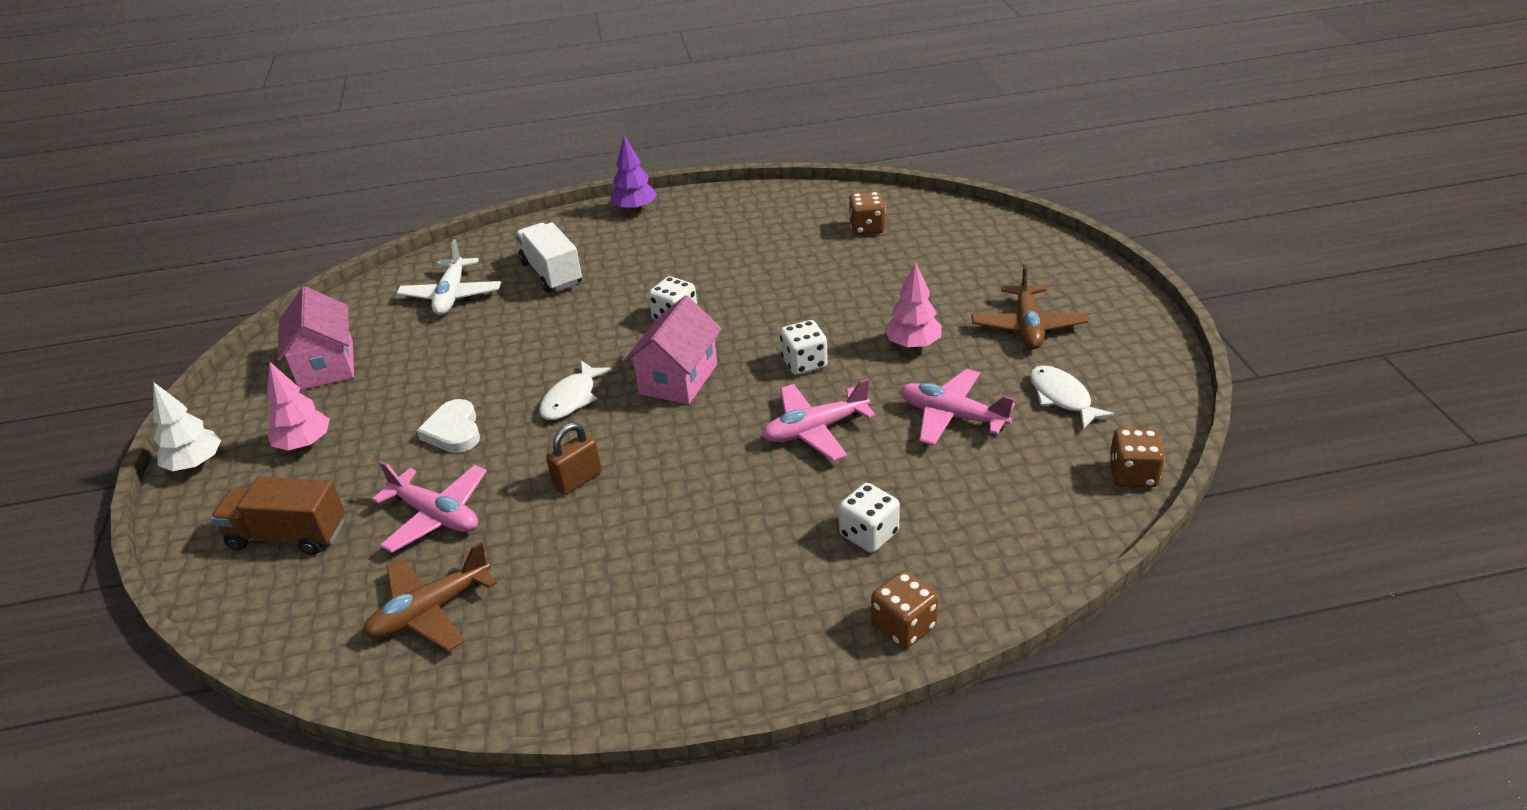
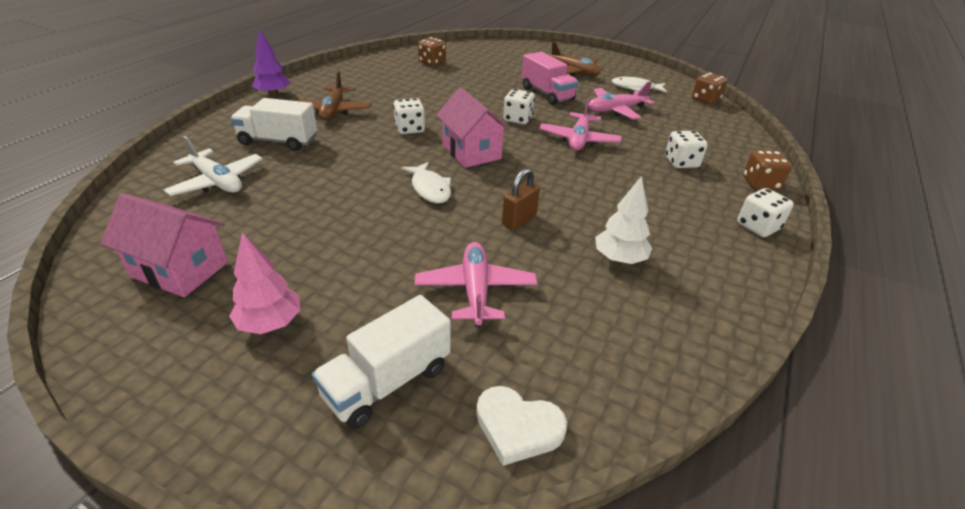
camera: 55 degrees left, 0 degrees up
white tree [153,382,221,471] -> white tree moved to [595,176,652,264]
brown truck [211,477,345,555] -> white truck [312,295,450,429]
brown plane [363,542,497,651] -> brown plane moved to [294,71,372,121]
pink plane [372,461,487,553] -> pink plane turned 75 degrees counterclockwise [414,242,538,327]
white heart [417,399,480,453] -> white heart moved to [476,386,567,466]
brown padlock [546,423,602,495] -> brown padlock turned 45 degrees clockwise [502,168,540,230]
pink tree [884,261,941,349] -> pink truck [521,52,578,105]
none -> white dice [737,188,794,237]

